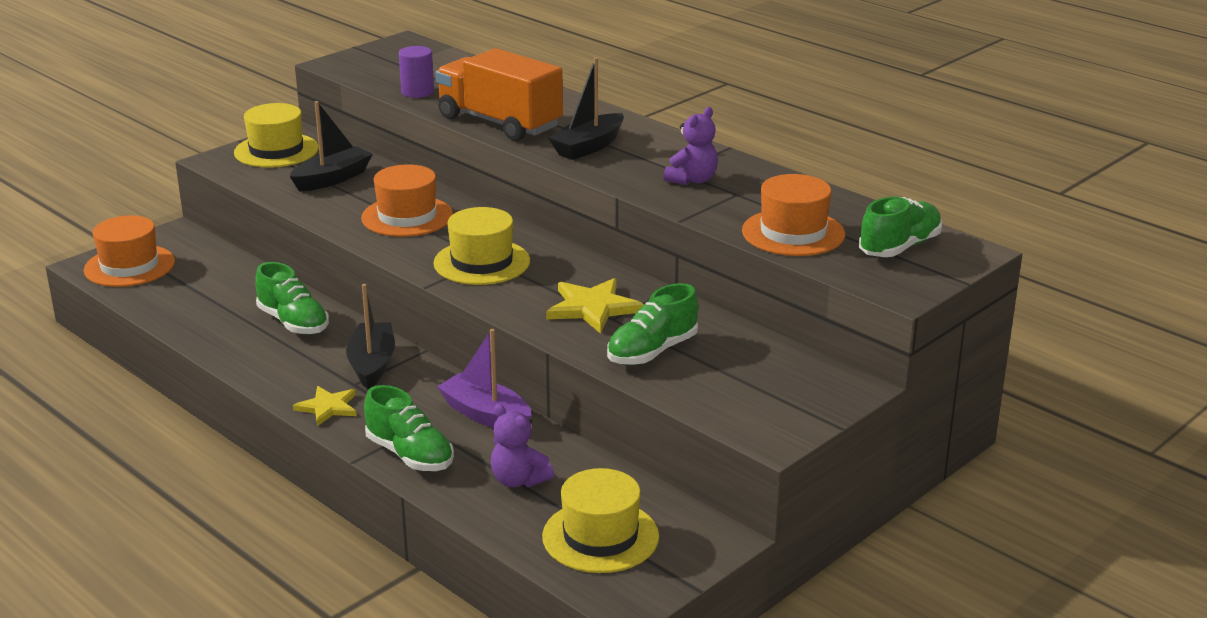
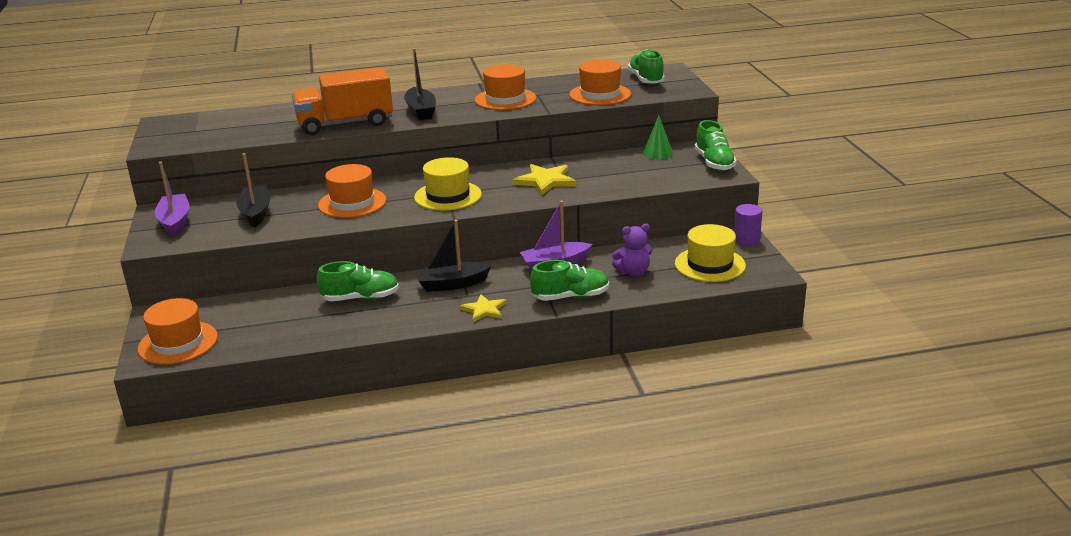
camera: 55 degrees left, 0 degrees up
yellow hat [234,103,319,168] -> purple boat [154,162,190,236]
black boat [346,284,395,389] -> black boat turned 45 degrees counterclockwise [416,220,492,292]
purple cylinder [399,46,434,98] -> purple cylinder moved to [734,204,762,246]
green shoe [607,283,698,365] -> green shoe moved to [695,120,737,171]
purple teddy bear [664,107,718,185] -> orange hat [475,64,536,110]
none -> green cone [643,115,673,159]

